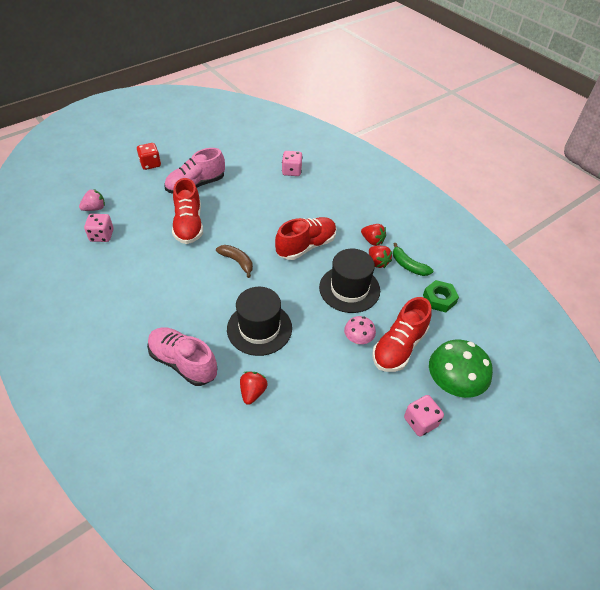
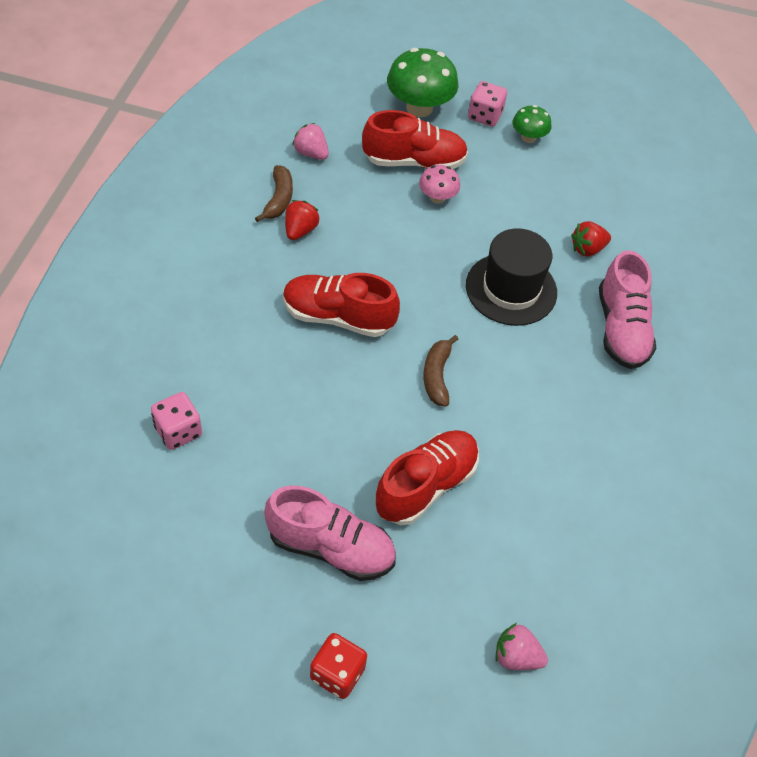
camera: 130 degrees left, 5 degrees up
pink dice [84,214,114,242] -> none
black hat [319,249,380,313] -> none
red strawberry [361,224,386,246] -> none
green banana [393,243,433,276] -> brown banana [255,165,293,222]
green nut [423,280,459,312] -> pink strawberry [292,123,329,160]
none -> green mushroom [513,105,551,143]

